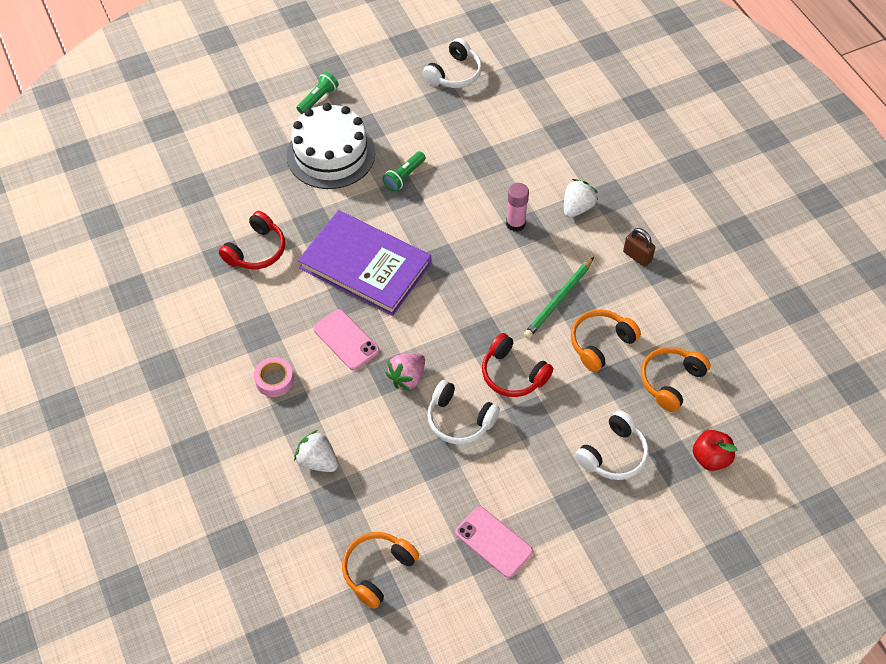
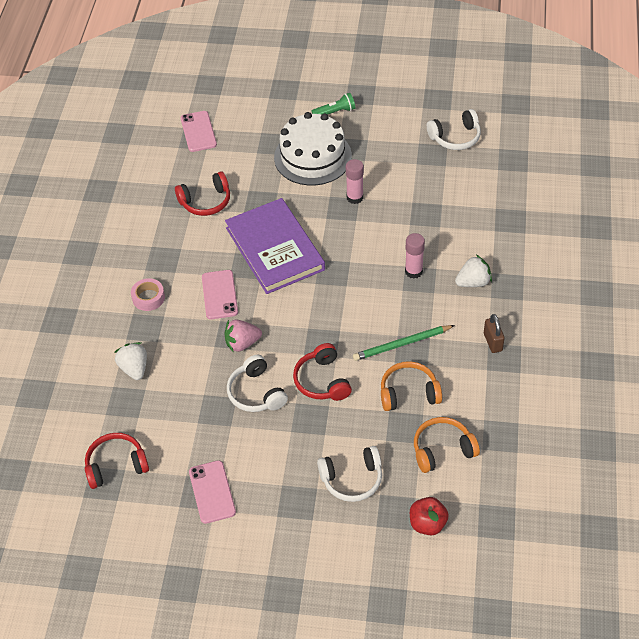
camera: 35 degrees right, 5 degrees down
orange headphones [342,532,419,609] -> red headphones [85,433,149,489]
green flashlight [383,151,426,192] -> pink glue stick [346,159,364,204]
none -> pink phone [181,111,217,152]

